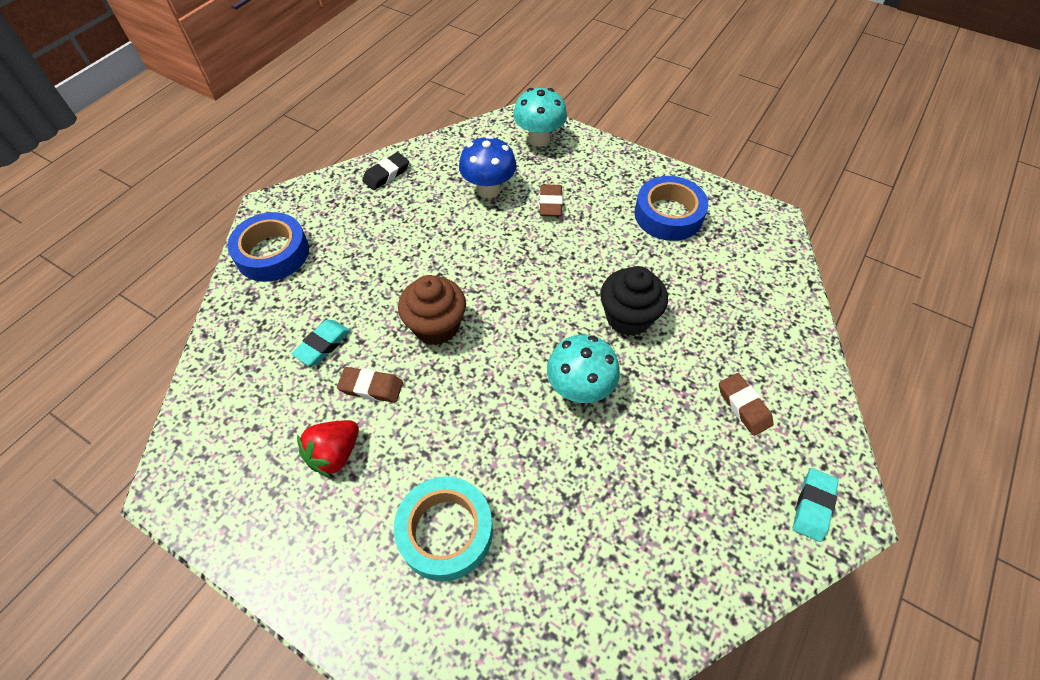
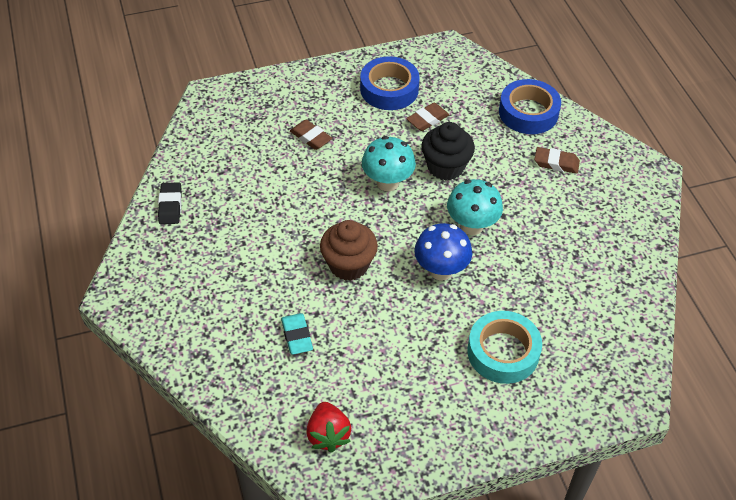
camera: 50 degrees left, 5 degrees down
blue tape [227,212,309,282] -> blue tape moved to [499,79,561,134]
red strawberry [297,420,359,478] -> red strawberry moved to [306,402,351,453]
brown eraser [337,367,403,403] -> brown eraser moved to [406,103,449,131]
blue mushroom [459,135,517,198] -> blue mushroom moved to [414,223,472,280]
turquoise mushroom [513,88,567,147] -> turquoise mushroom moved to [362,136,416,192]
turquoise eraser [793,468,839,542] -> none

